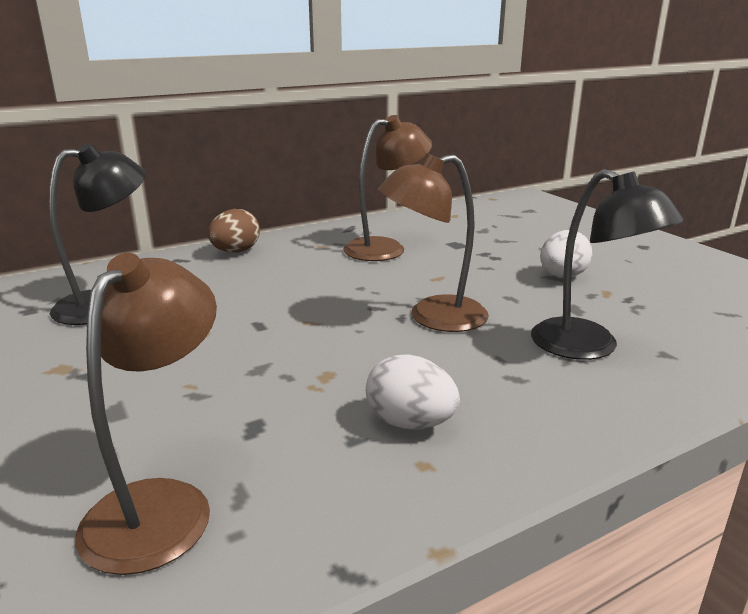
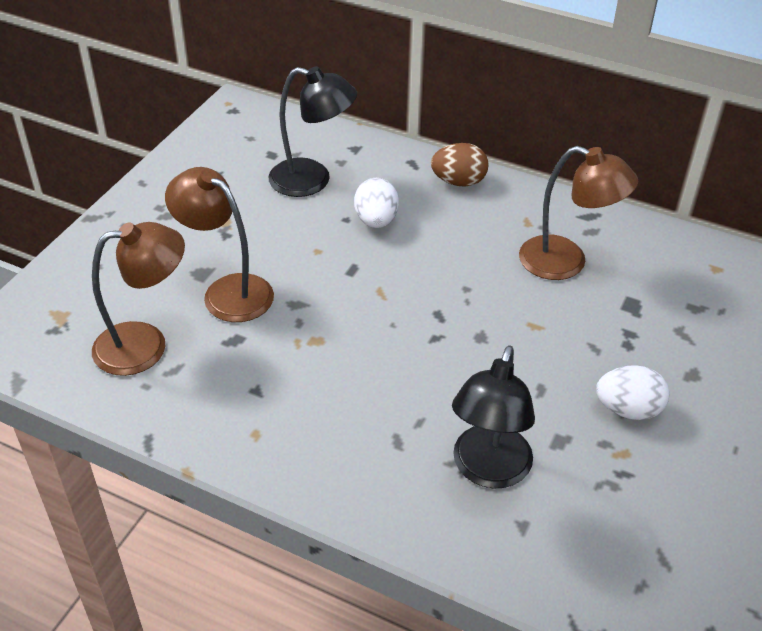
camera: 55 degrees right, 20 degrees up
white egg [366,355,460,429] -> white egg moved to [354,178,399,228]
brown lamp [377,153,489,332] -> brown lamp moved to [165,167,274,322]

